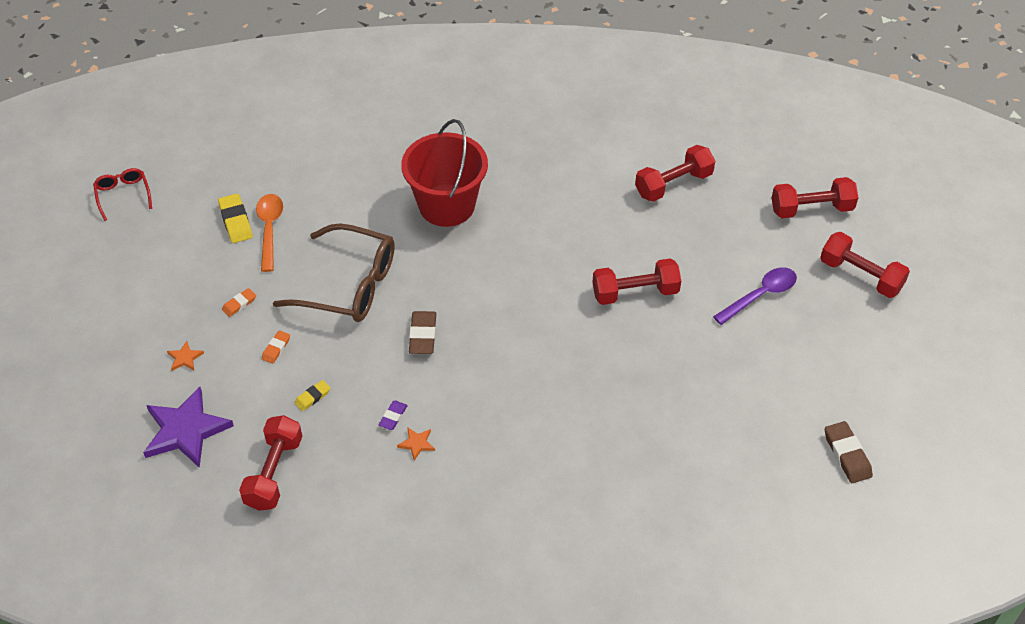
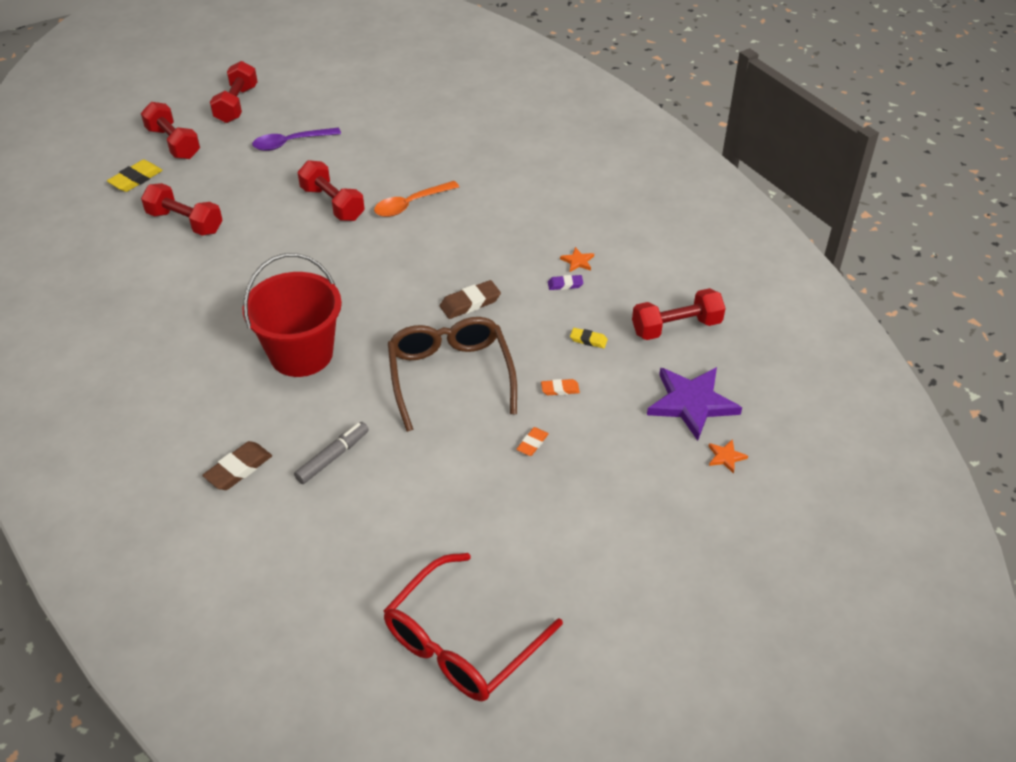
camera: 120 degrees left, 5 degrees down
red glasses [93,168,152,221] -> red glasses [383,553,563,701], size x1.98
orange star [167,341,204,371] -> orange star moved to [708,439,748,474]
yellow eraser [218,194,253,243] -> yellow eraser moved to [107,160,163,192]
orange eraser [222,288,256,317] -> orange eraser turned 75 degrees counterclockwise [516,427,549,456]
orange spoon [256,194,283,272] -> orange spoon moved to [374,181,459,217]
purple spoon [713,268,797,325] -> purple spoon turned 45 degrees counterclockwise [252,127,341,151]
brown eraser [825,421,873,483] -> brown eraser moved to [202,441,272,490]
none -> grey marker [294,422,369,484]

